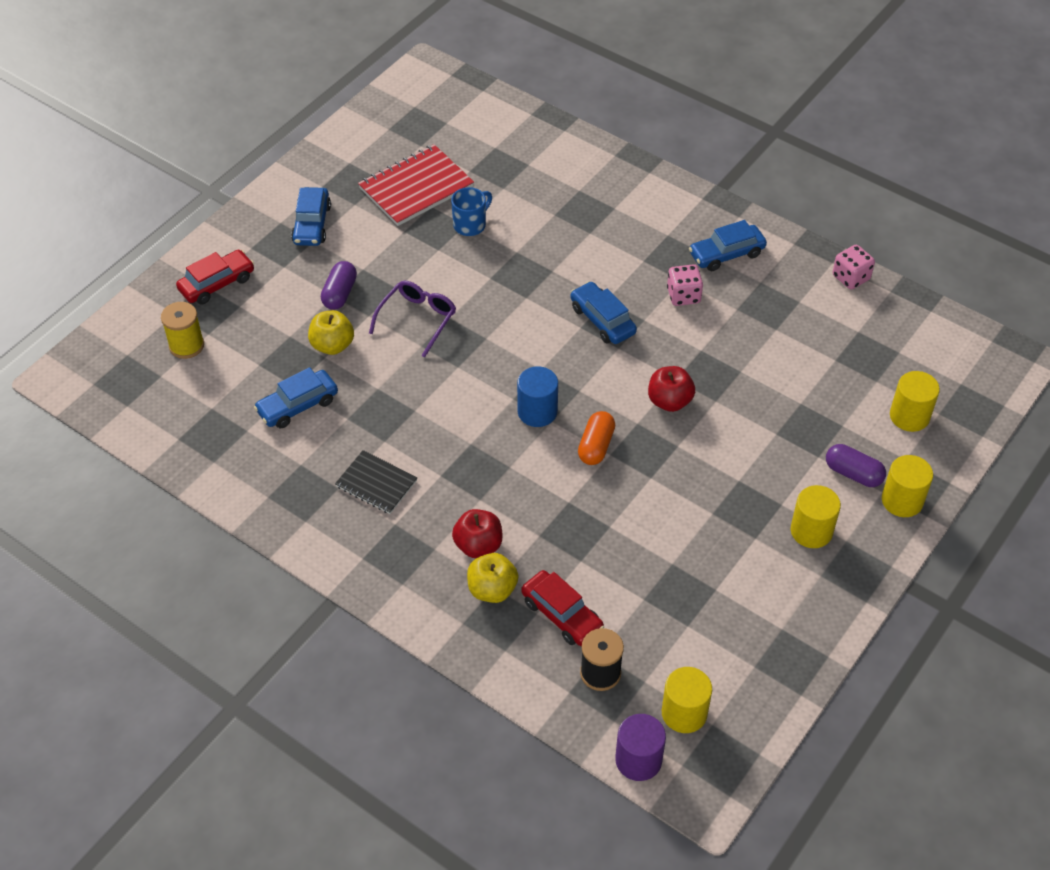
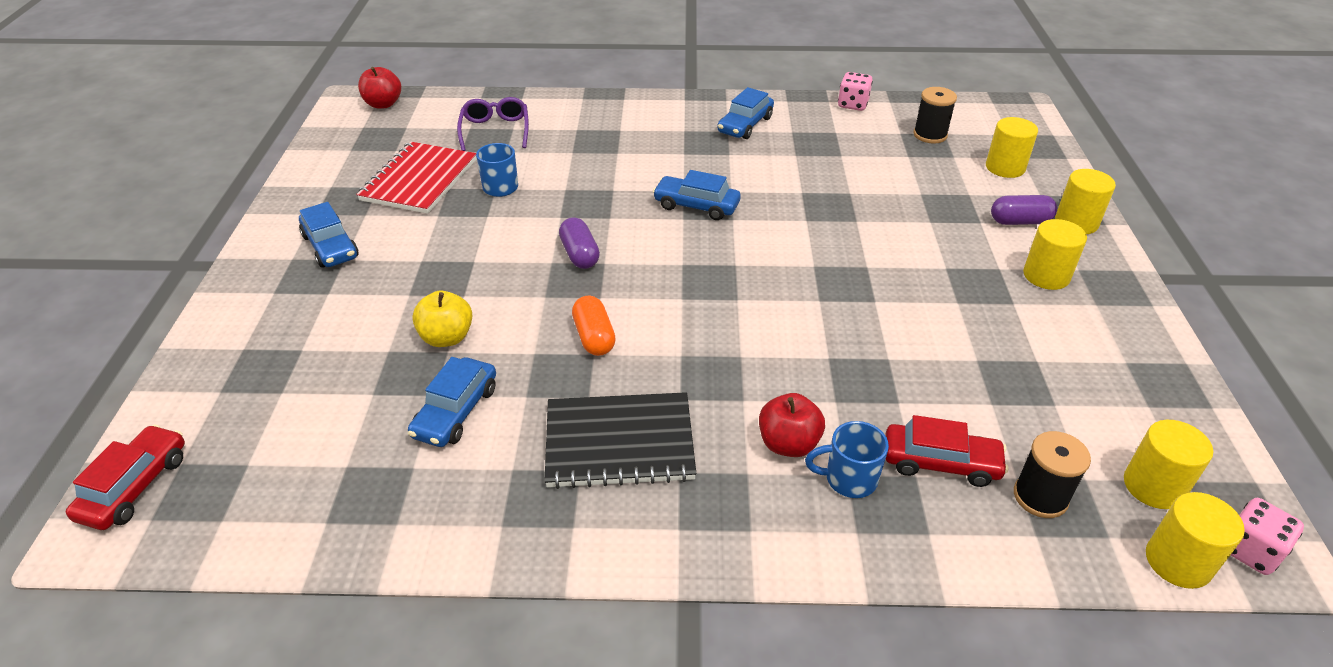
camera: 35 degrees left, 10 degrees down
yellow spool [161,302,204,359] -> none
red car [176,250,254,304] -> red car moved to [66,425,185,530]
purple capsule [321,261,357,310] -> purple capsule moved to [559,217,600,269]
black notebook [335,450,417,514] -> black notebook [544,392,696,489], size x1.63
purple glasses [369,281,456,357] -> purple glasses moved to [457,97,529,151]
yellow apple [467,553,519,603] -> blue mug [805,421,889,498]
blue cylinder [517,366,558,427] -> none
orange capsule [578,411,615,465] -> orange capsule moved to [572,295,616,356]
purple cylinder [615,714,666,781] -> yellow cylinder [1146,492,1245,589]
red apple [648,366,695,412] -> red apple moved to [358,67,401,109]
pink dice [667,264,703,306] -> pink dice moved to [1231,498,1304,575]
none -> black spool [913,87,957,143]

